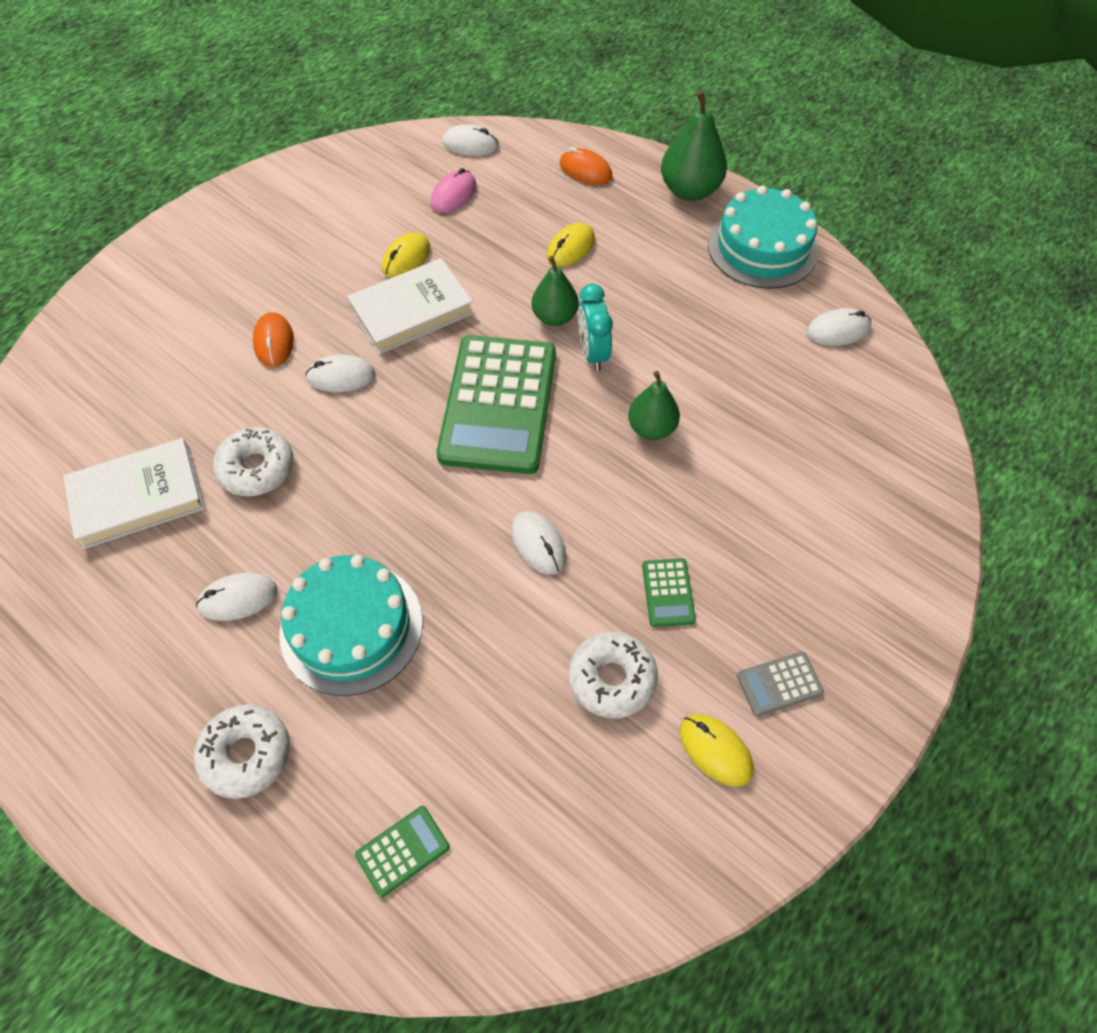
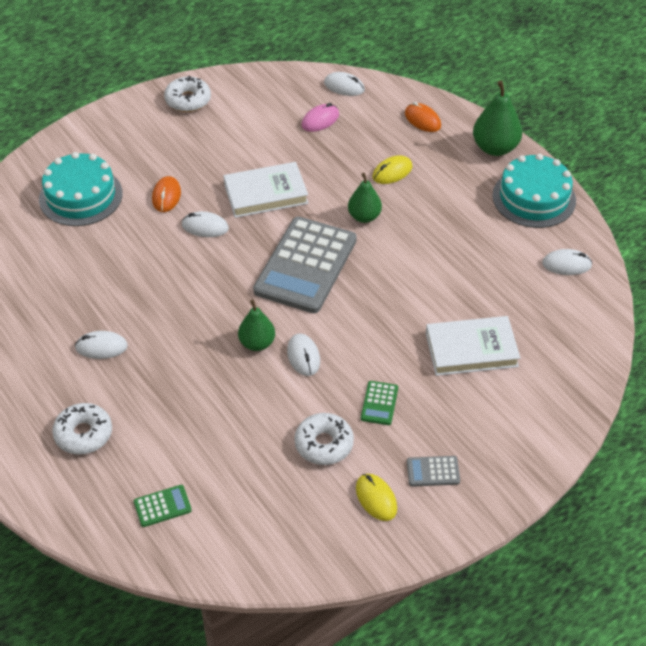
camera: 15 degrees right, 10 degrees down
white book [63,438,205,549] -> white book moved to [426,316,520,376]
white donut [213,427,294,496] -> white donut moved to [164,76,211,112]
turquoise cake [279,555,423,696] -> turquoise cake moved to [39,152,123,226]
yellow mouse [382,233,430,278] -> none
green calculator [437,335,556,474] -> grey calculator [253,217,357,313]
turquoise clock [578,284,613,371] -> none
green pear [628,371,680,440] -> green pear moved to [238,300,275,351]

